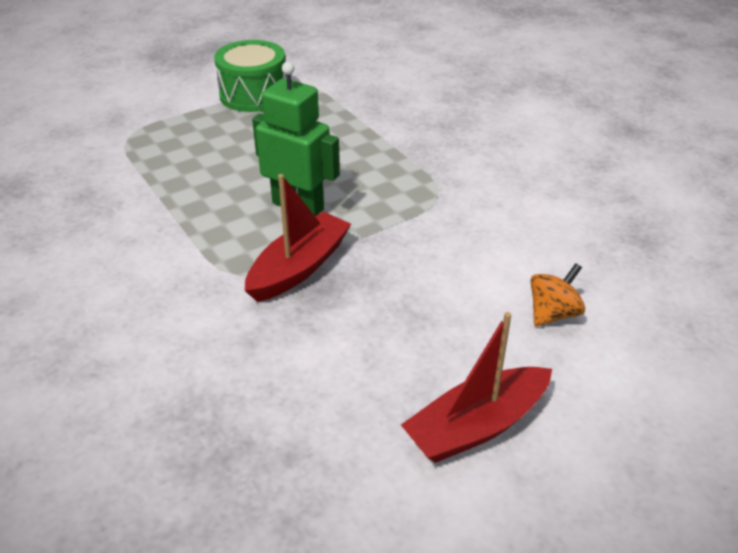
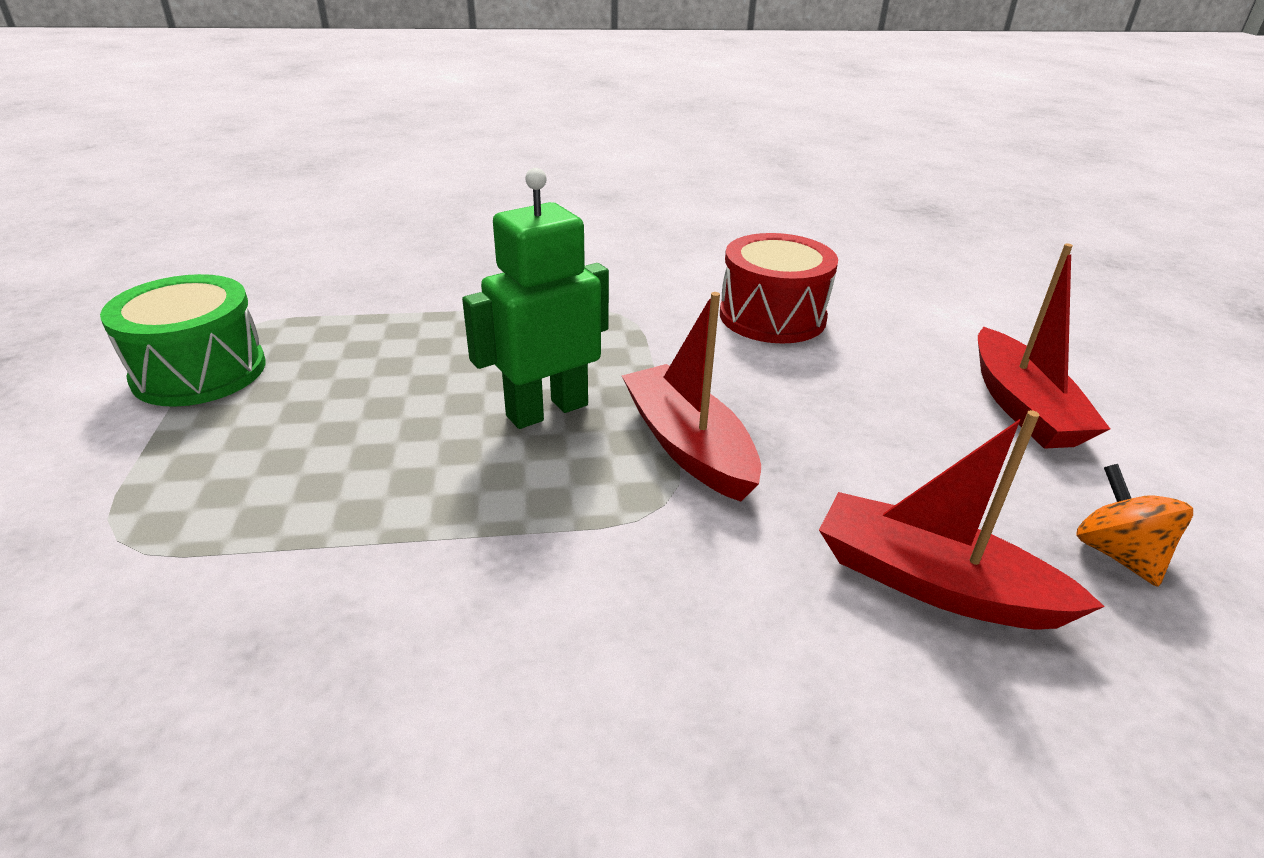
camera: 65 degrees left, 5 degrees down
orange spinning top [531,263,585,326] -> orange spinning top moved to [1076,464,1193,587]
none -> red drum [720,233,838,343]
none -> red boat [819,410,1105,629]

